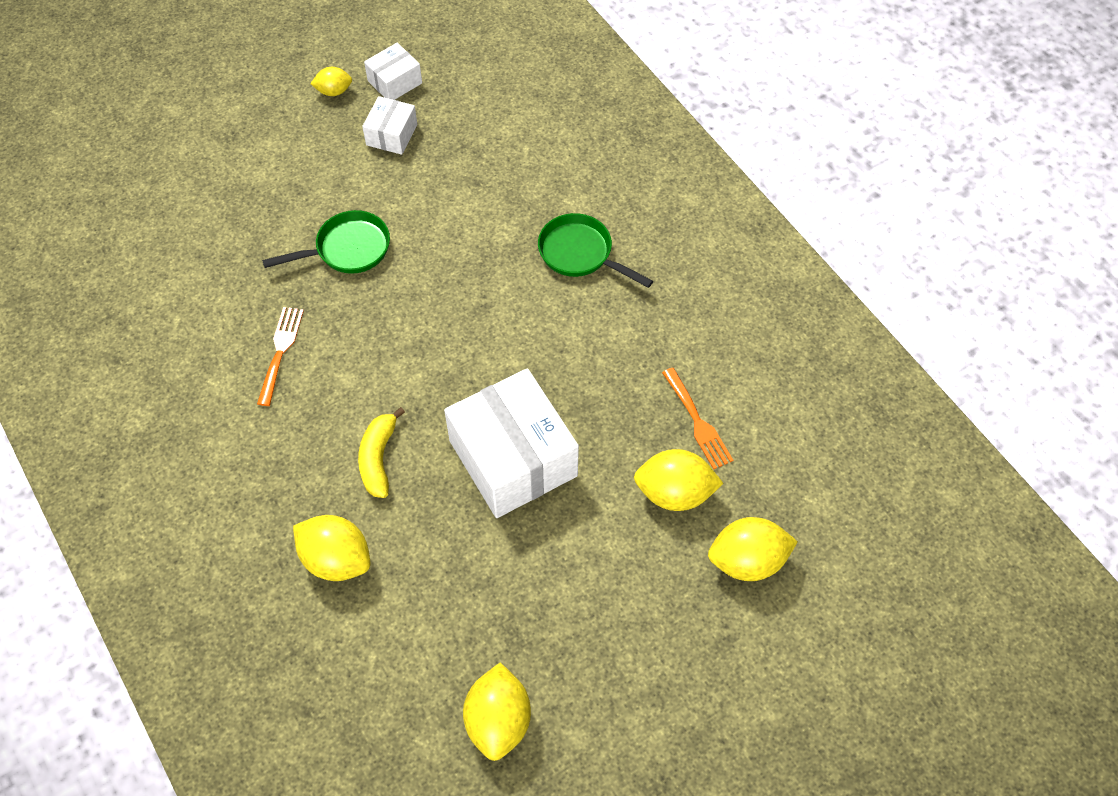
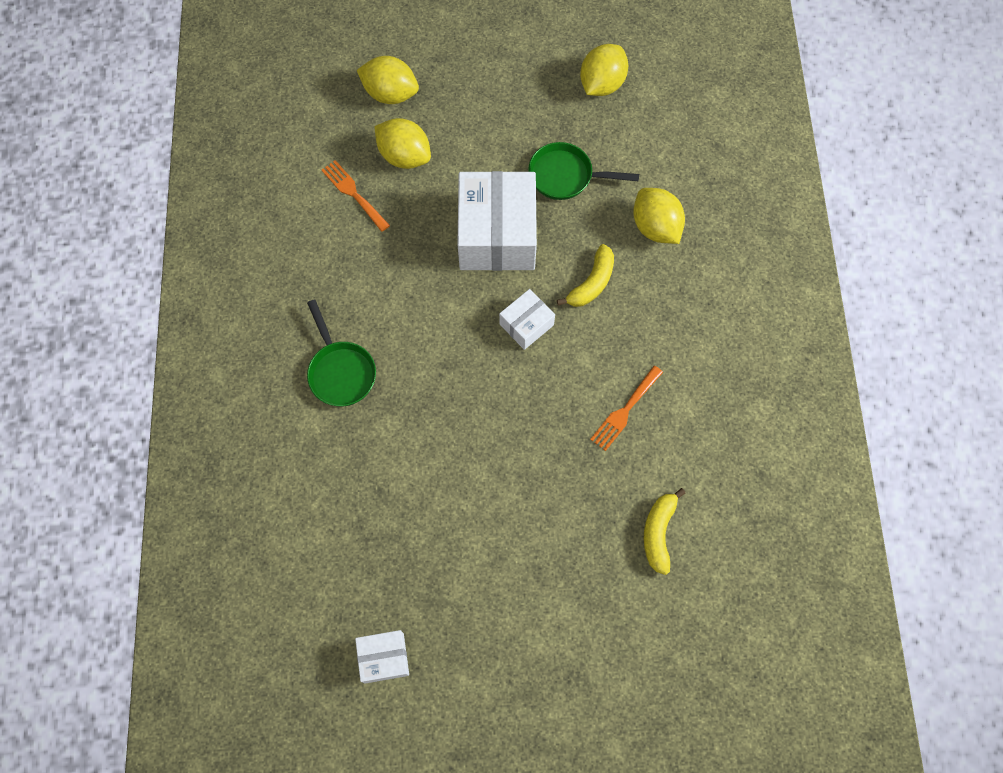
camera: 150 degrees left, 10 degrees up
green pan [262,210,390,274] -> green pan moved to [528,142,639,200]
yellow lemon [311,67,352,96] -> none
white box [362,96,417,155] -> white box moved to [499,289,555,350]
orange fork [662,368,733,469] -> orange fork turned 45 degrees counterclockwise [322,160,390,232]
none -> yellow banana [644,488,686,575]

